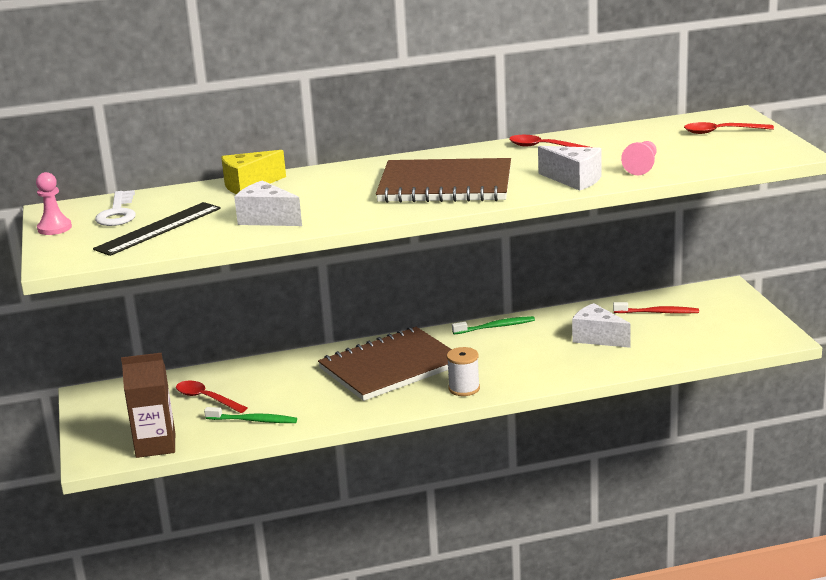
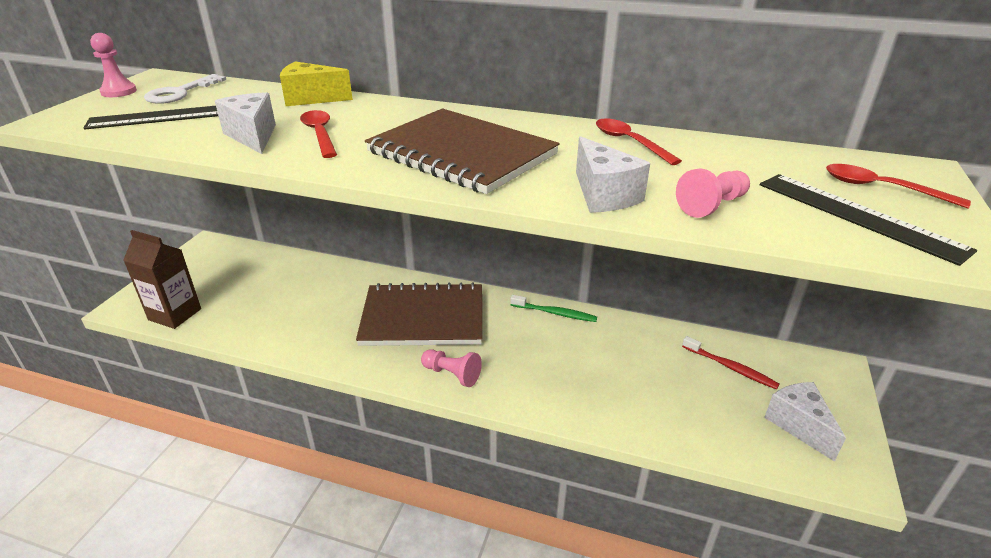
camera: 30 degrees right, 10 degrees up
red spoon [176,380,247,413] -> red spoon moved to [300,110,337,158]
green toothbrush [204,407,297,423] -> none
white spool [447,347,480,396] -> pink pawn [421,349,482,387]
white cheese [572,303,631,348] -> white cheese moved to [764,382,846,462]
none -> black ruler [760,174,977,266]

